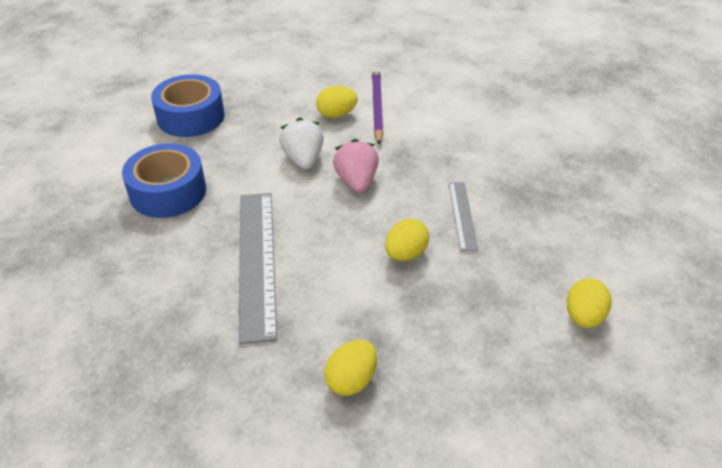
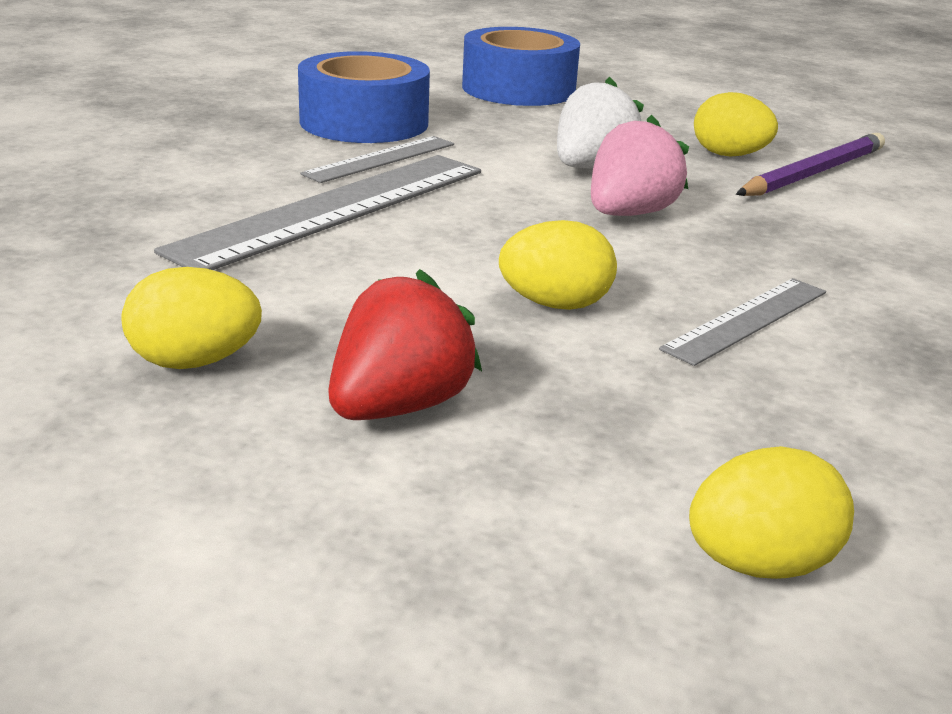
camera: 45 degrees right, 15 degrees down
none -> grey ruler [300,136,454,183]
none -> red strawberry [328,269,482,420]

